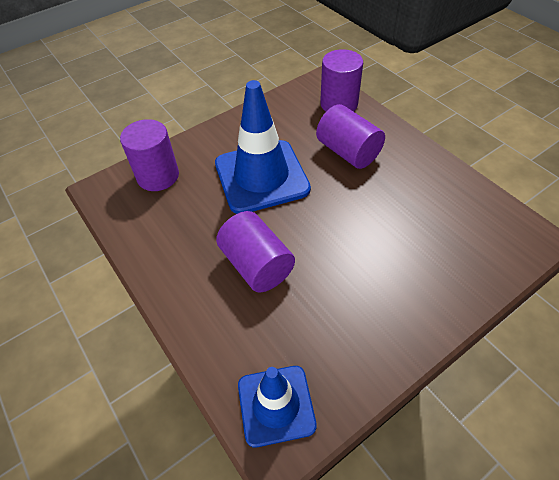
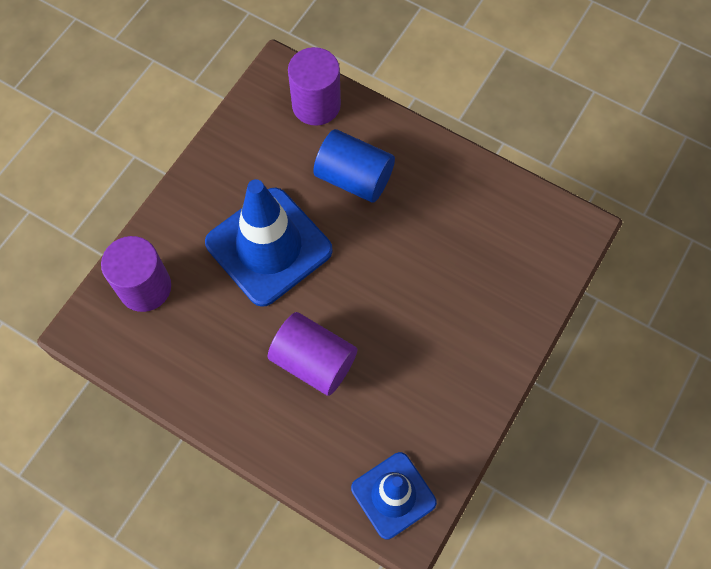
camera: 25 degrees left, 15 degrees up
purple cylinder [316,104,385,169] -> blue cylinder [313,129,395,203]

